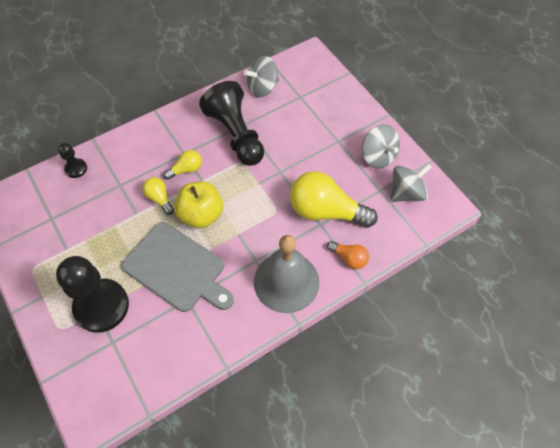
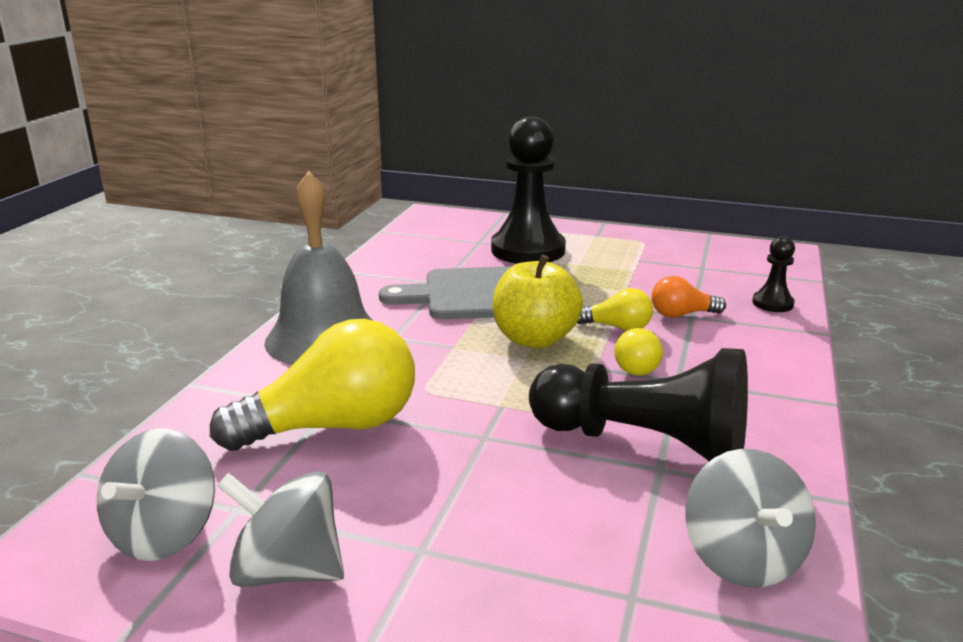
camera: 140 degrees right, 35 degrees down
grey spinning top [244,56,279,97] -> grey spinning top turned 150 degrees clockwise [685,449,816,587]
orange light bulb [327,241,369,269] -> orange light bulb moved to [652,276,726,318]

